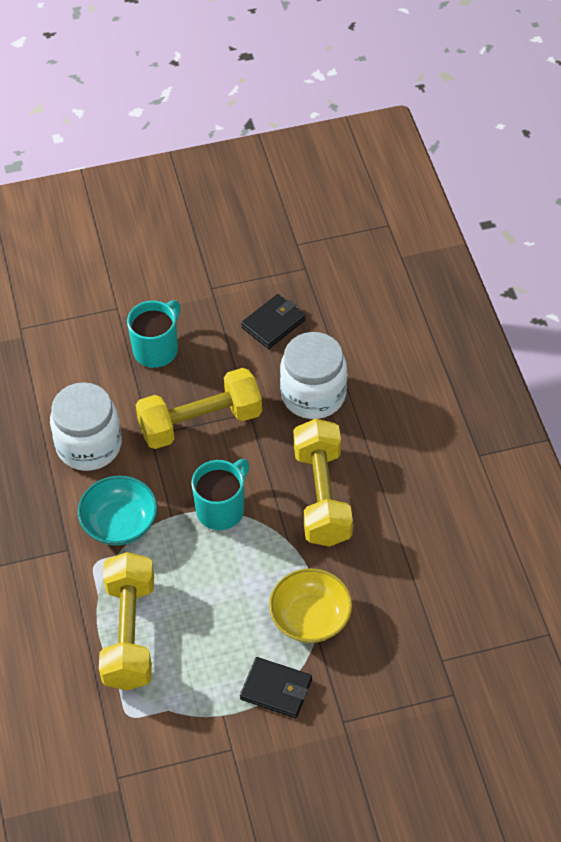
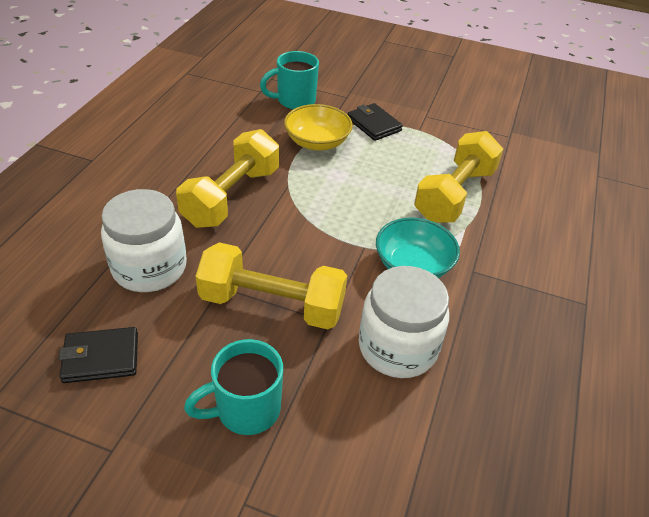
camera: 150 degrees left, 10 degrees down
turquoise mug [191,459,249,530] -> turquoise mug moved to [260,51,319,109]

